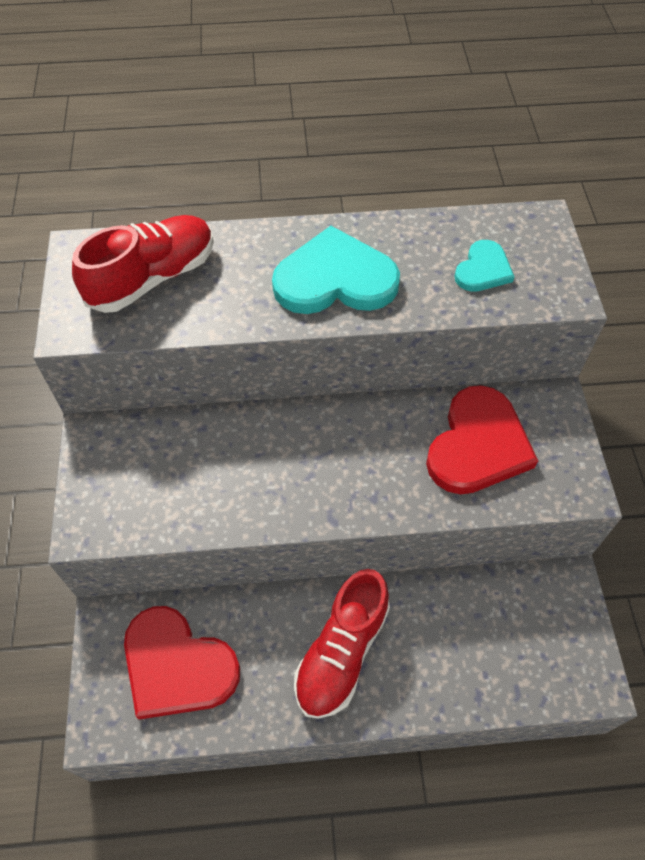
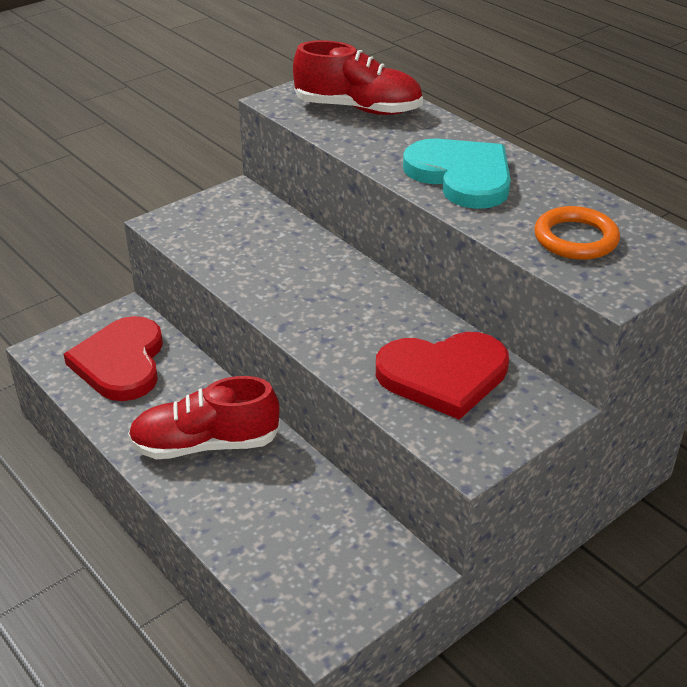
camera: 55 degrees right, 20 degrees down
turquoise heart [454,240,515,292] -> orange ring [534,206,620,260]

